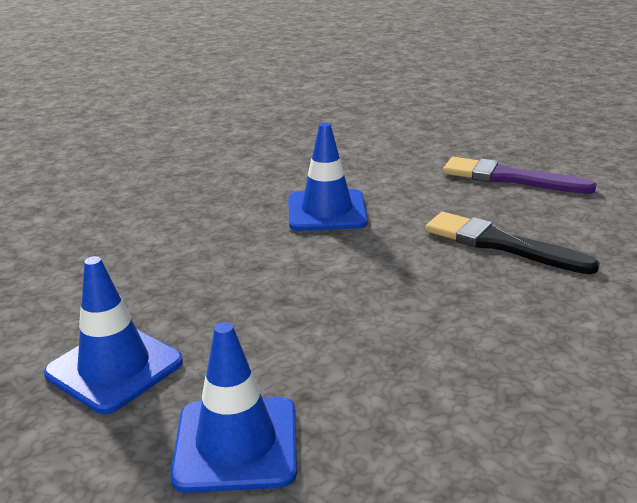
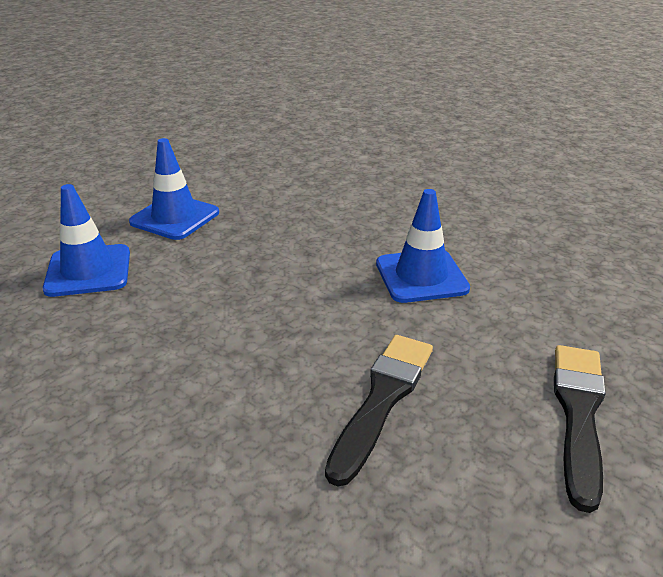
camera: 80 degrees right, 5 degrees up
purple brush [443,157,596,194] -> black brush [554,345,606,513]

